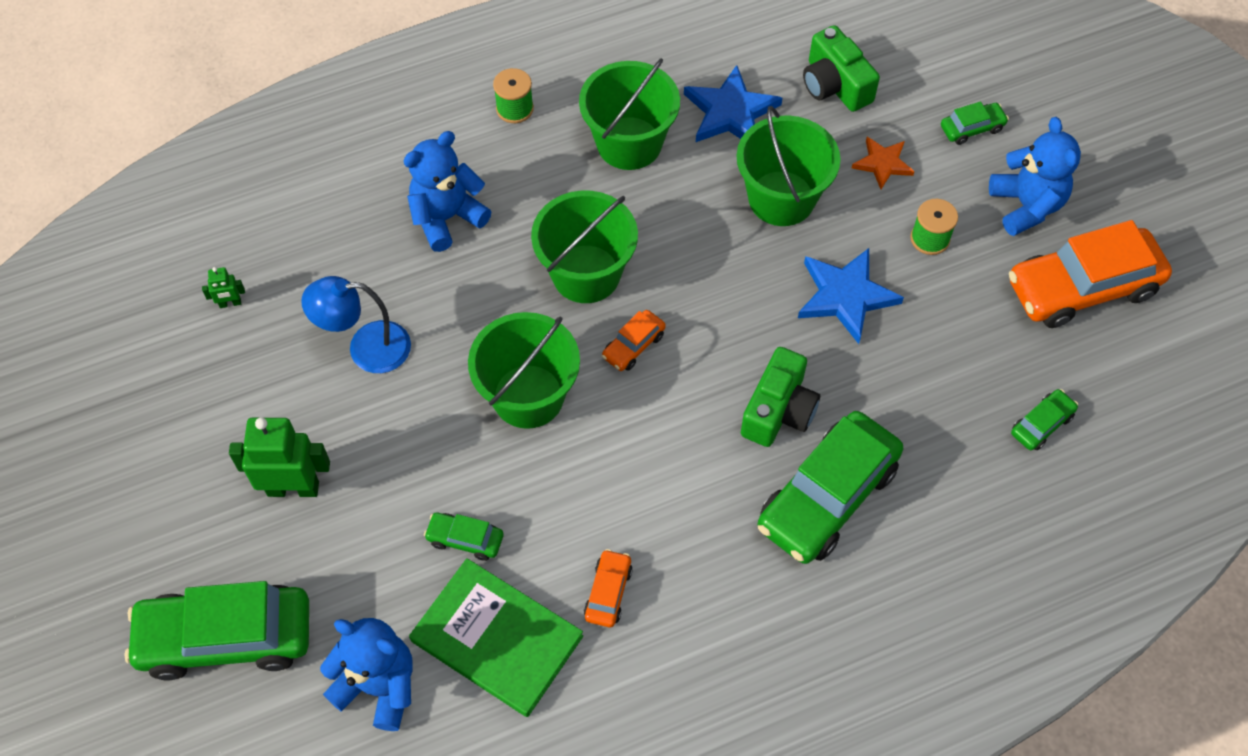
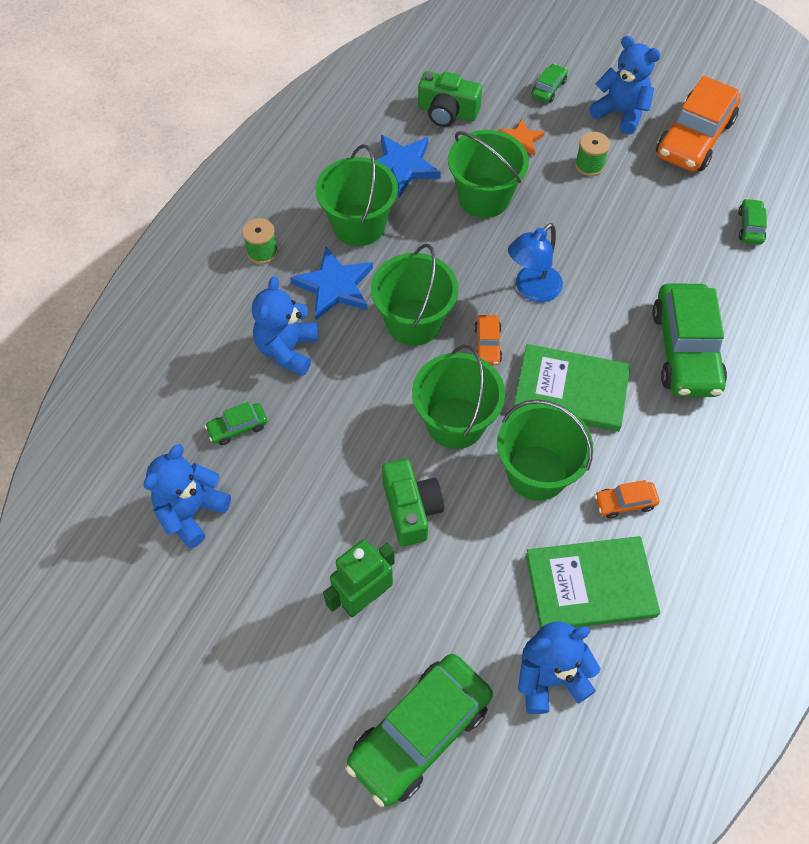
camera: 40 degrees left, 0 degrees up
green robot [202,267,245,308] -> blue teddy bear [144,444,231,548]
blue lamp [301,276,411,373] -> blue lamp moved to [508,223,563,302]
green car [424,513,503,561] -> green car moved to [205,402,267,445]
orange car [584,549,633,627] -> orange car turned 75 degrees counterclockwise [594,480,660,519]
green camera [741,347,820,447] -> green camera moved to [382,459,444,546]
blue star [798,248,904,344] -> blue star moved to [290,247,373,320]
none -> green bucket [497,399,593,501]
none -> green book [513,344,630,432]

